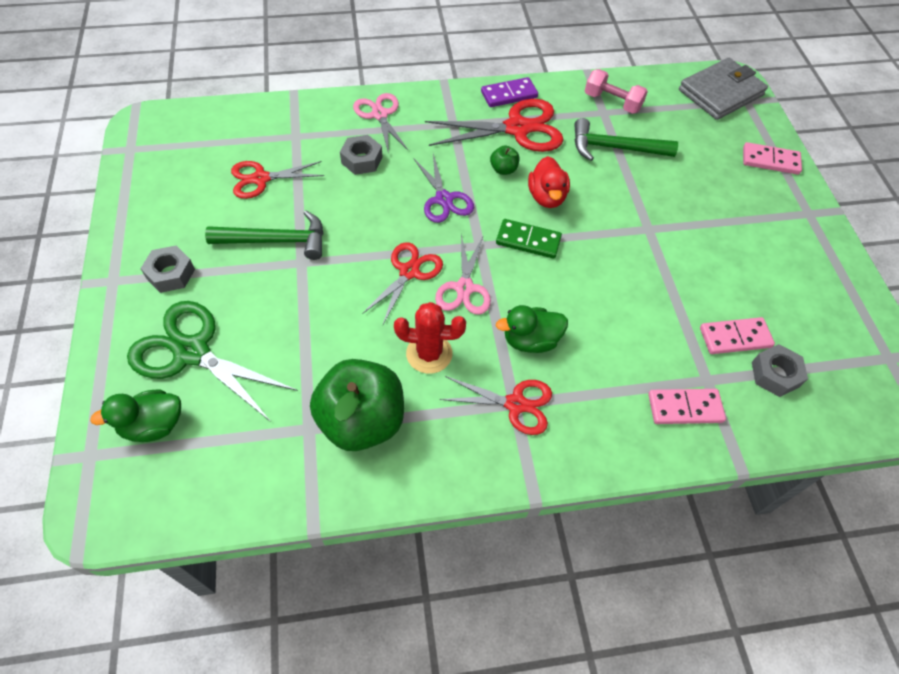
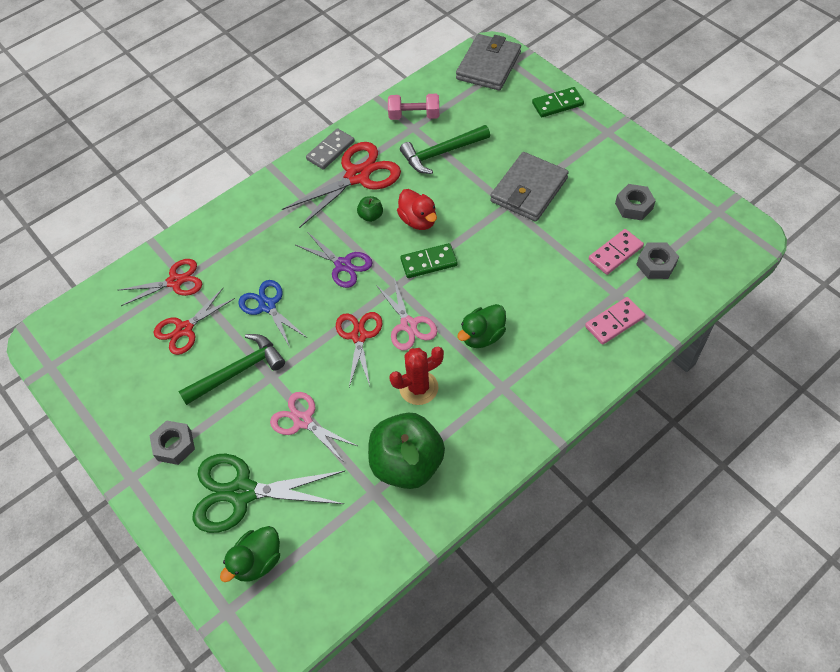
camera: 25 degrees left, 0 degrees up
grey nut [340,135,383,175] -> grey nut moved to [615,184,656,220]
pink scissors [353,93,408,154] -> pink scissors moved to [270,392,357,462]
red scissors [439,376,552,435] -> red scissors moved to [119,259,202,306]
purple domino [481,77,538,107] -> grey domino [306,128,355,170]
pink domino [743,142,802,175] -> green domino [532,87,584,117]
none -> blue scissors [238,280,307,347]
none -> grey wallet [490,152,569,222]

